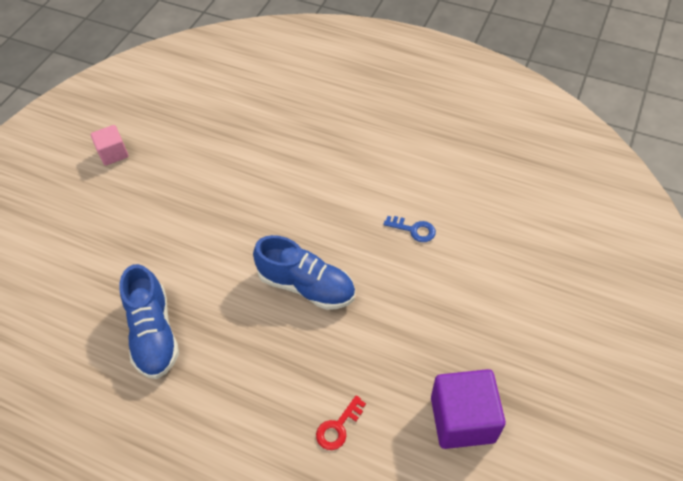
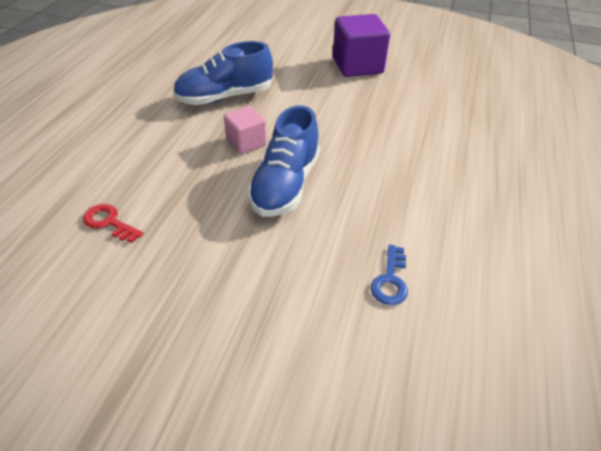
camera: 80 degrees right, 10 degrees down
pink cube [91,125,129,166] -> pink cube moved to [224,106,267,154]
purple cube [431,369,506,449] -> purple cube moved to [333,14,390,77]

